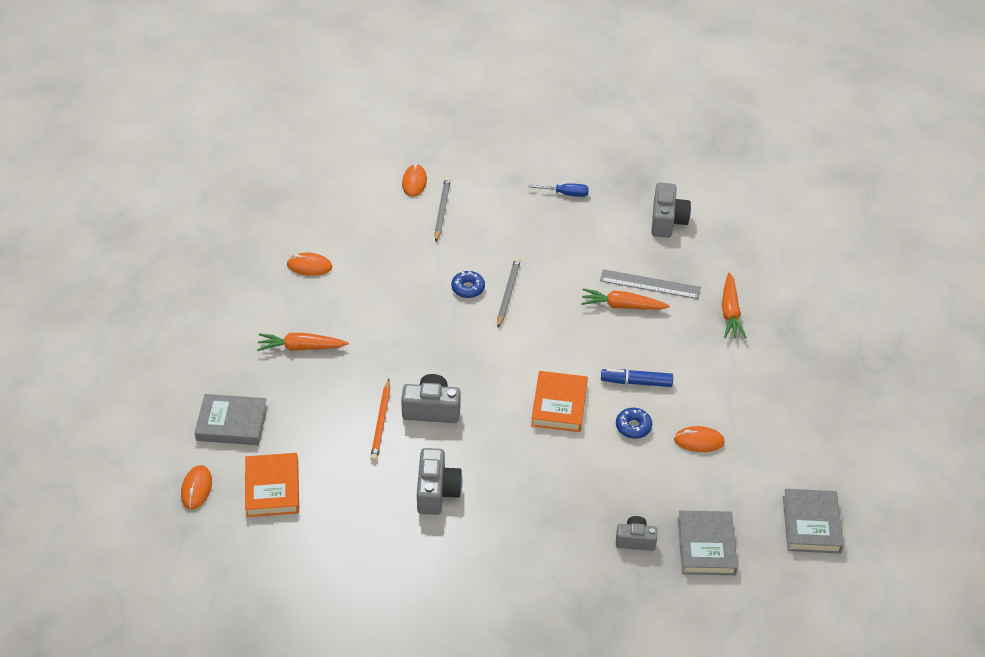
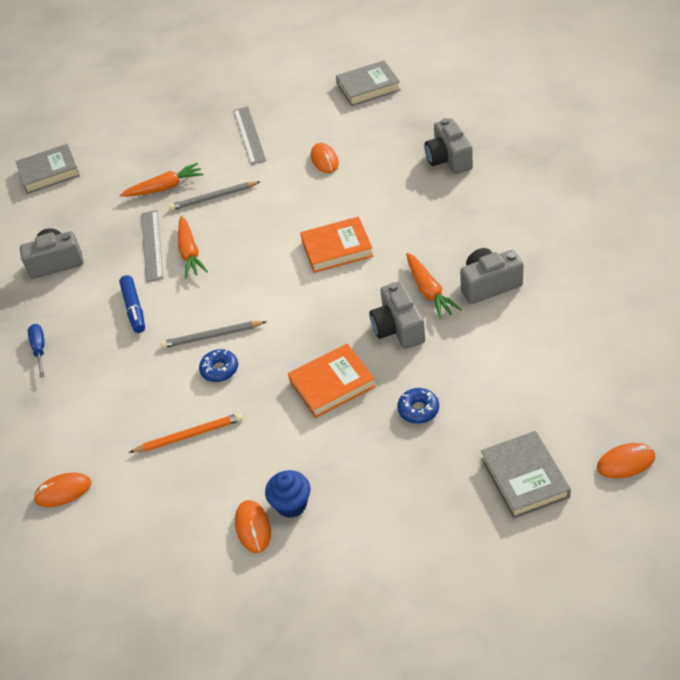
camera: 105 degrees left, 0 degrees up
orange book [245,453,299,517] -> orange book moved to [288,344,376,418]
orange carrot [257,333,349,351] -> orange carrot moved to [406,253,462,319]
orange pencil [370,379,390,462] -> orange pencil moved to [129,413,243,453]
grey pencil [434,177,451,242] -> grey pencil moved to [169,181,261,211]
blue marker [601,369,673,387] -> blue marker moved to [119,275,145,333]
blue donut [616,408,652,439] -> blue donut moved to [397,388,439,424]
grey camera [616,516,657,551] -> grey camera [424,118,473,174], size x1.53
grey book [678,511,738,575] -> grey book moved to [15,144,80,194]
none -> grey ruler [234,107,266,165]
none -> blue cupcake [265,470,310,518]

